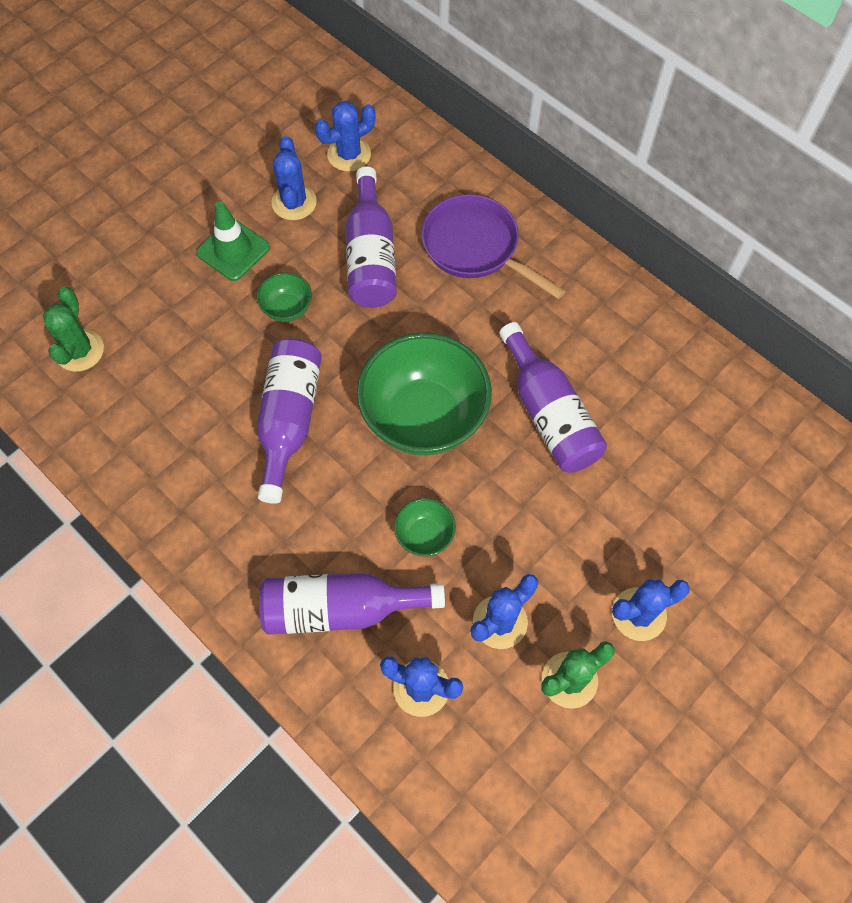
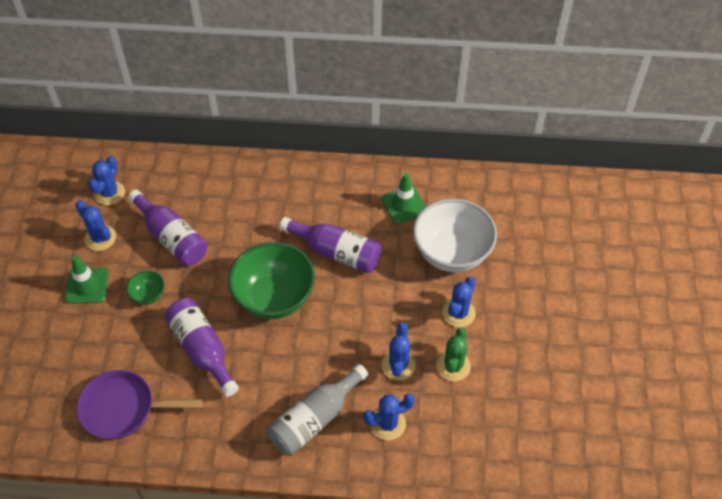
camera: 40 degrees left, 10 degrees down
green cactus [43,287,104,372] -> none
purple bottle [259,572,445,635] -> grey bottle [267,364,368,456]
green bowl [394,498,456,556] -> none
purple pan [421,194,565,299] -> purple pan moved to [77,370,203,439]
none -> green traffic cone [381,173,426,224]
none -> white bowl [413,199,497,272]

